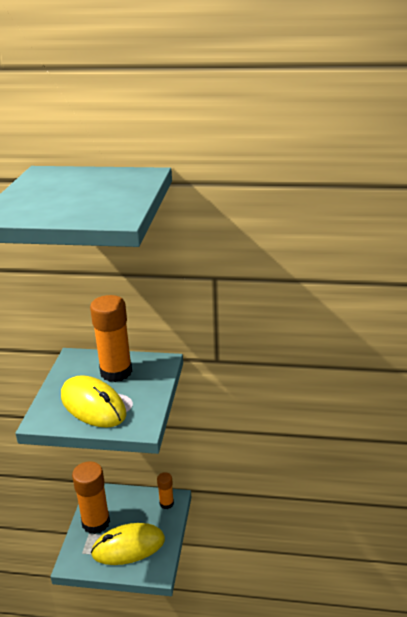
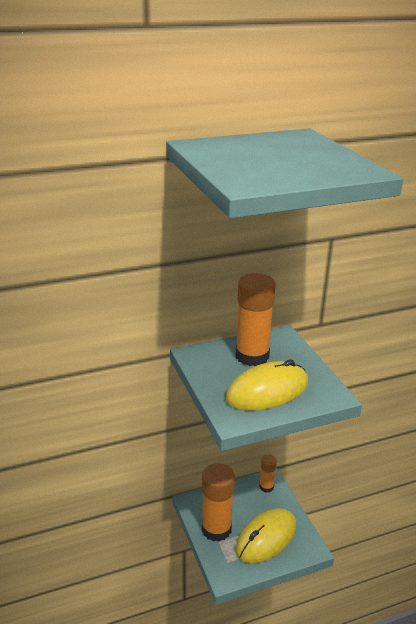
camera: 30 degrees left, 0 degrees up
yellow mouse [61,375,127,428] -> yellow mouse turned 45 degrees counterclockwise [226,360,308,411]

